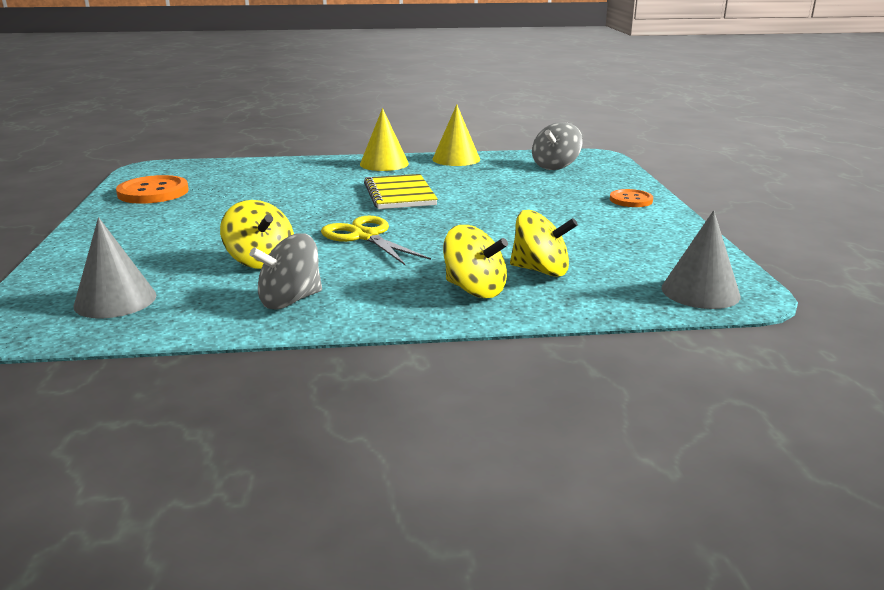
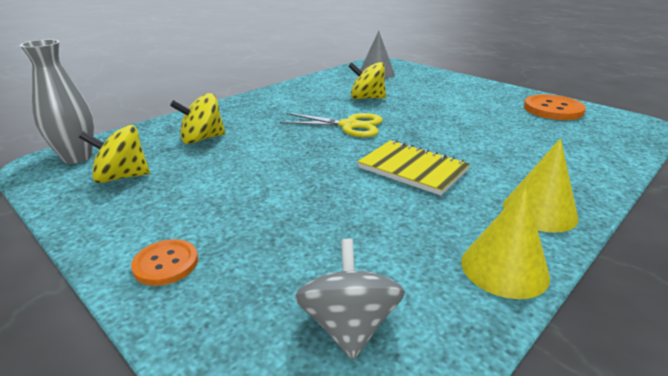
camera: 140 degrees right, 5 degrees up
grey spinning top [250,233,322,309] -> none
yellow spinning top [443,225,508,298] -> yellow spinning top moved to [79,125,150,183]
grey cone [661,210,740,309] -> grey vase [20,39,94,164]

